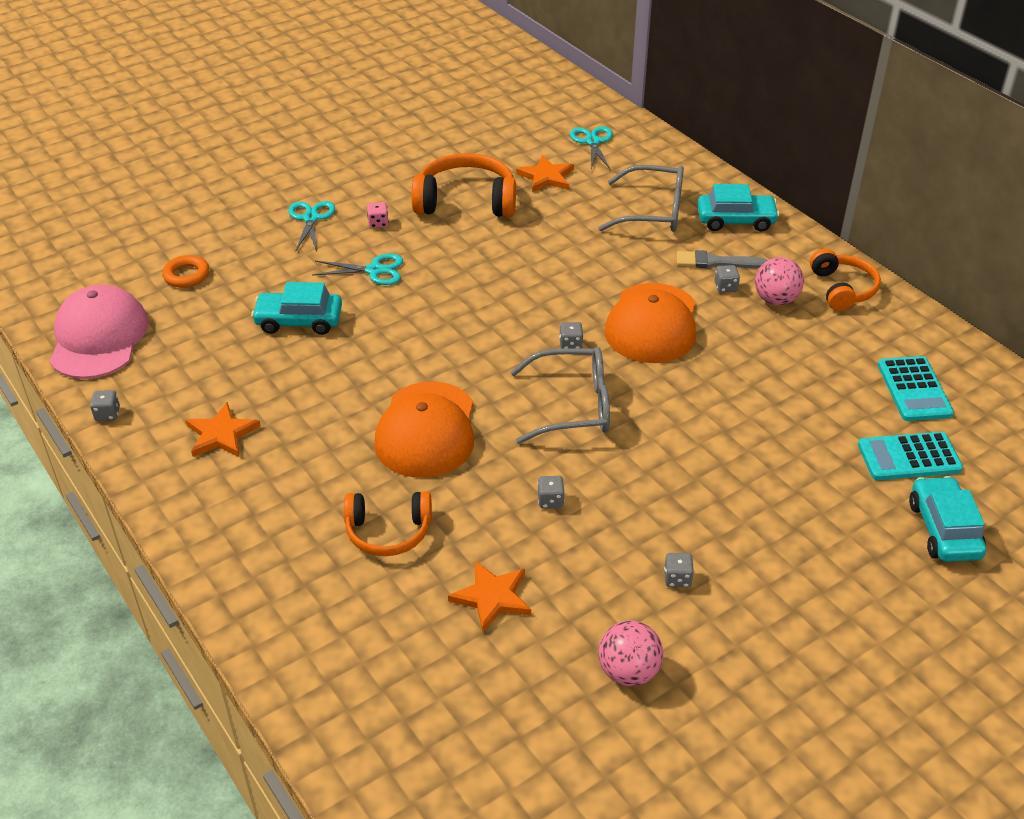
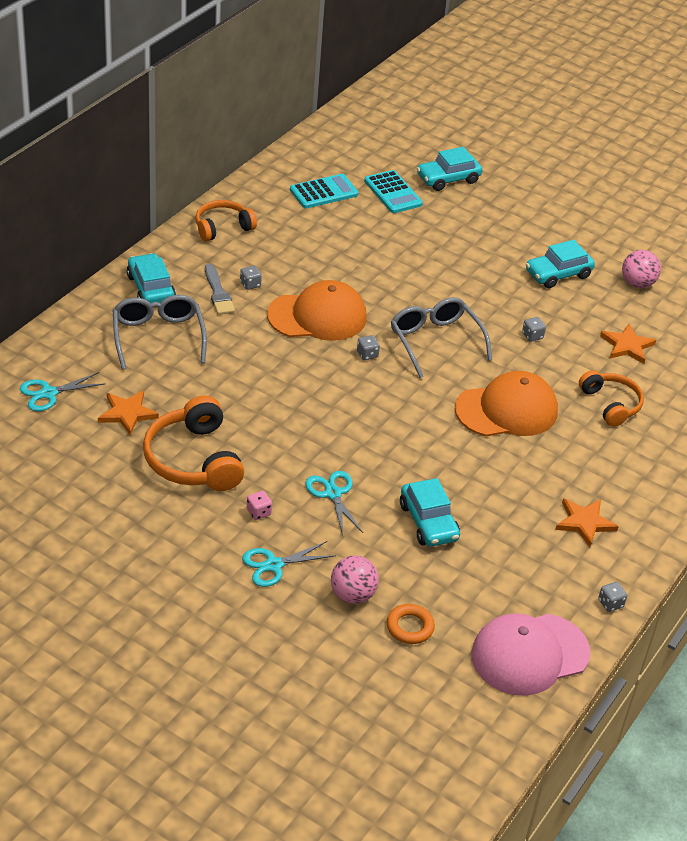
camera: 115 degrees left, 0 degrees up
grey dice [664,553,694,587] -> turquoise car [526,240,595,288]
pink ball [755,257,804,305] -> pink ball moved to [331,555,379,604]

